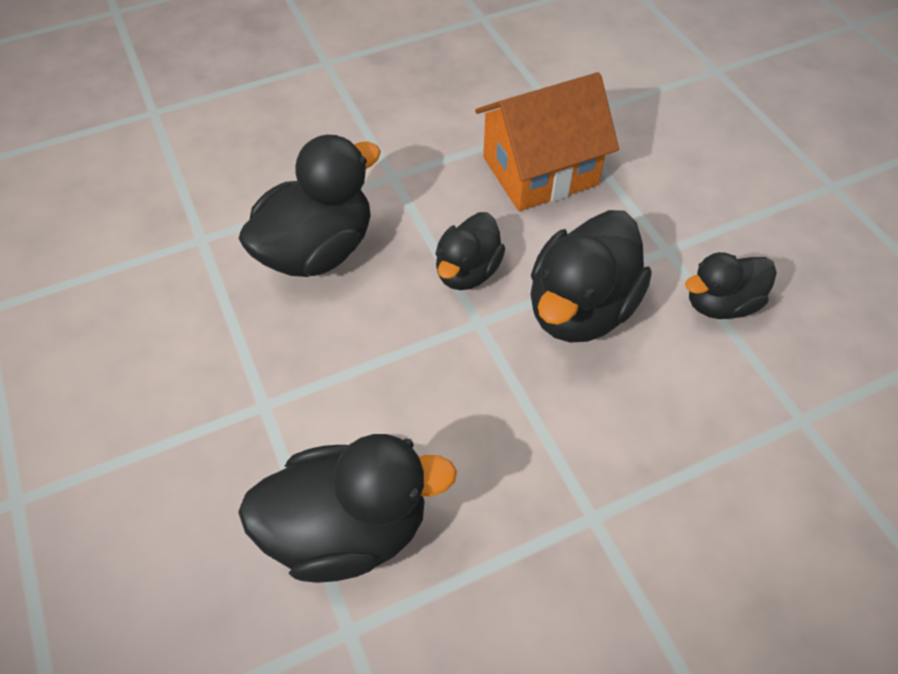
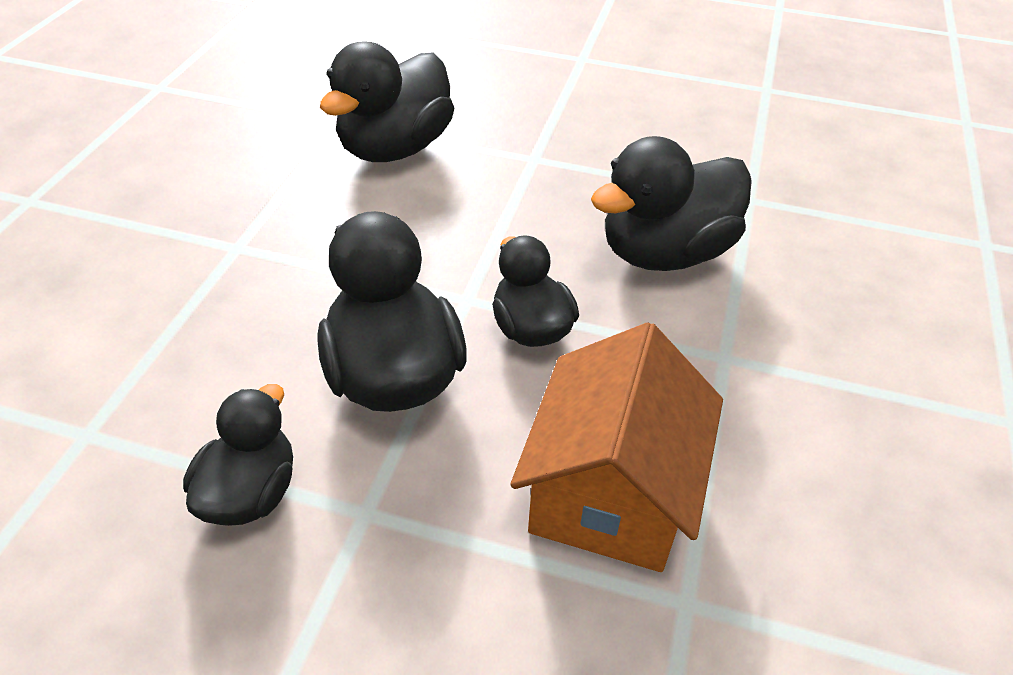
camera: 130 degrees right, 10 degrees down
black duck [239,135,381,277] -> black duck turned 60 degrees clockwise [591,136,752,271]

